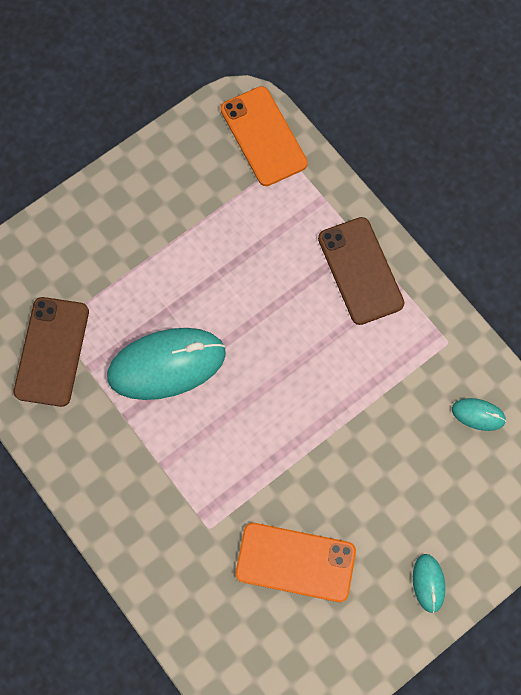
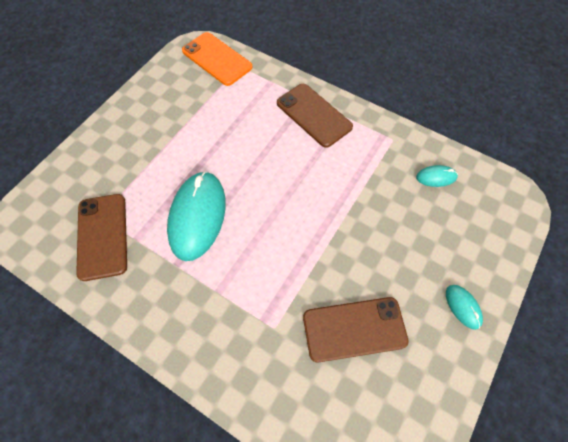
camera: 20 degrees left, 10 degrees down
turquoise mouse [107,328,226,400] -> turquoise mouse turned 45 degrees counterclockwise [167,171,226,261]
orange phone [236,523,356,602] -> brown phone [303,297,409,362]

